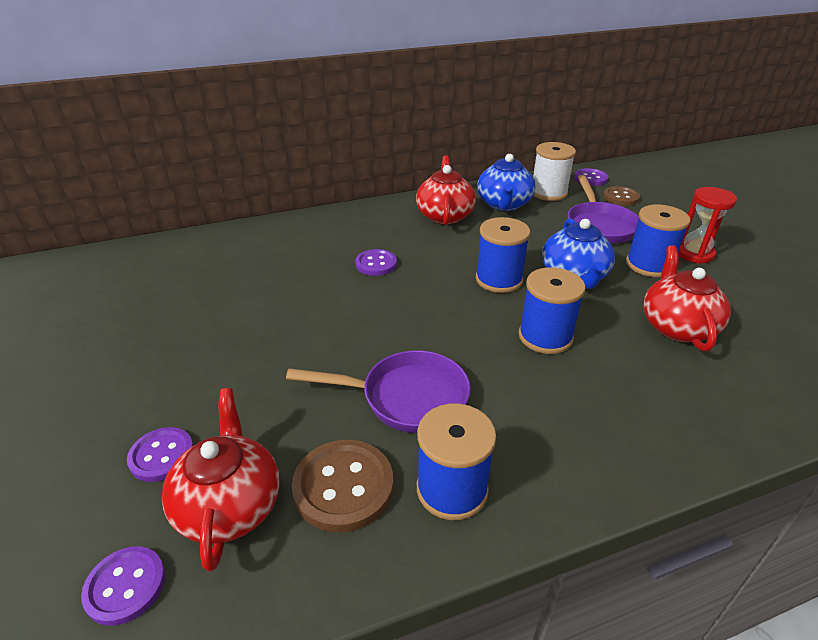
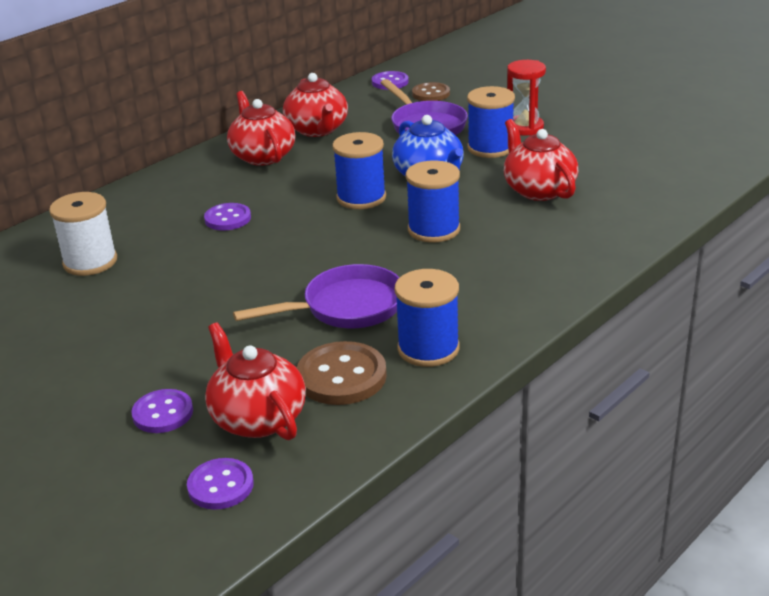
camera: 25 degrees left, 5 degrees down
blue teapot [477,154,536,211] -> red teapot [283,73,348,137]
white spool [533,142,576,201] -> white spool moved to [49,192,117,276]

